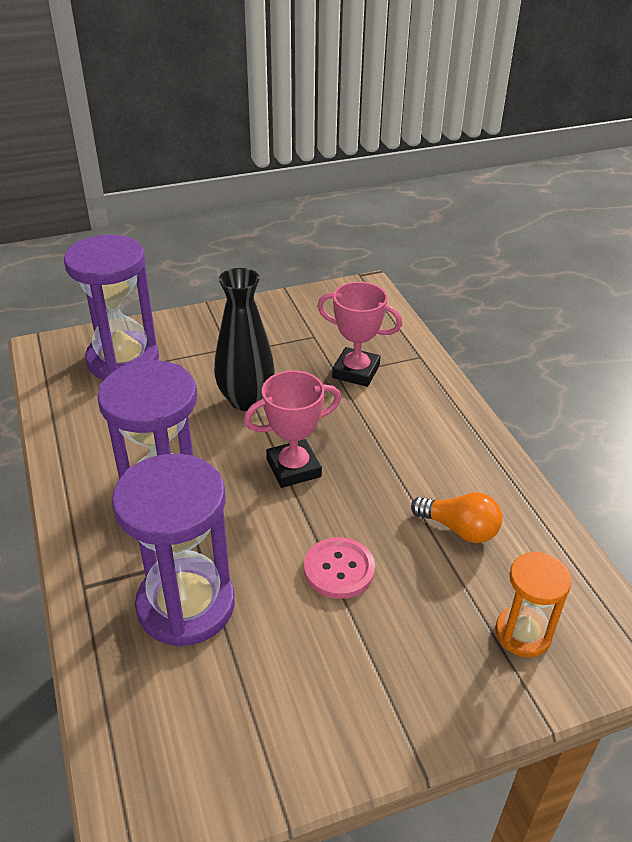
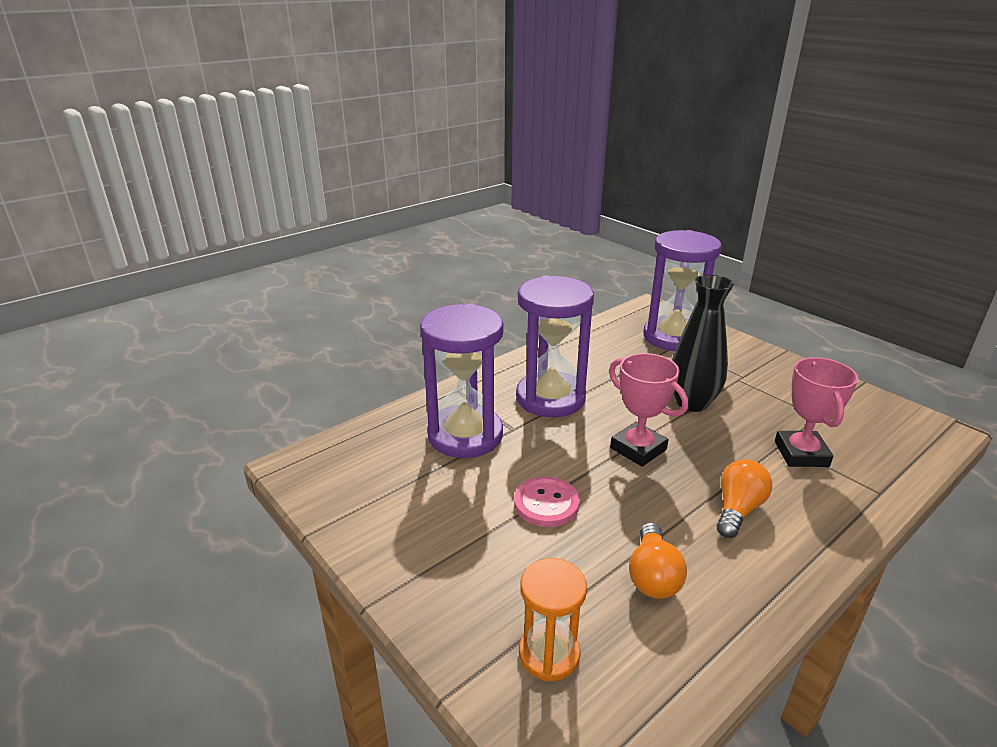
camera: 70 degrees right, 10 degrees down
none -> orange light bulb [717,459,772,538]

